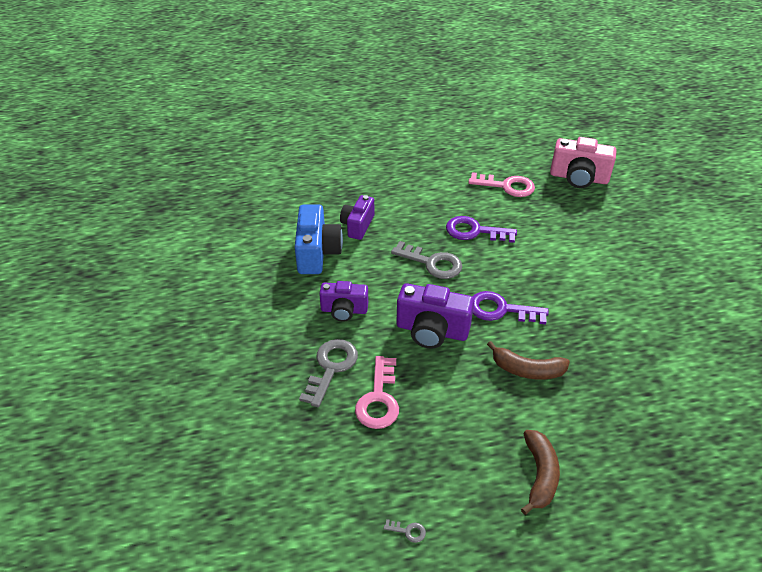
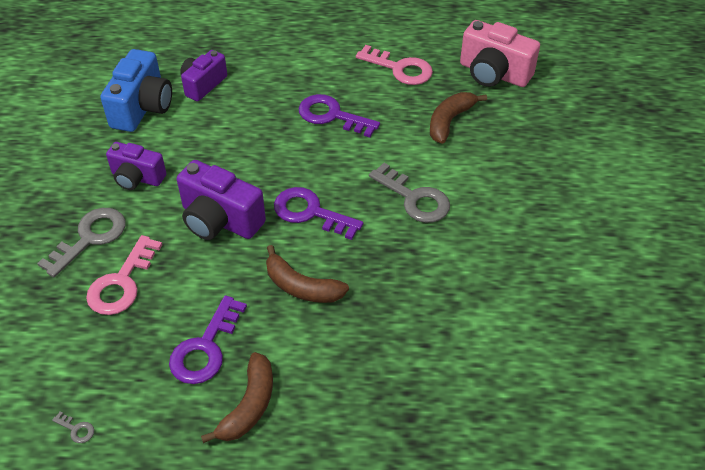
camera: 15 degrees right, 5 degrees up
grey key [391,241,462,279] -> grey key moved to [369,163,450,223]
none -> purple key [169,295,247,384]
none -> brown banana [430,92,487,144]

